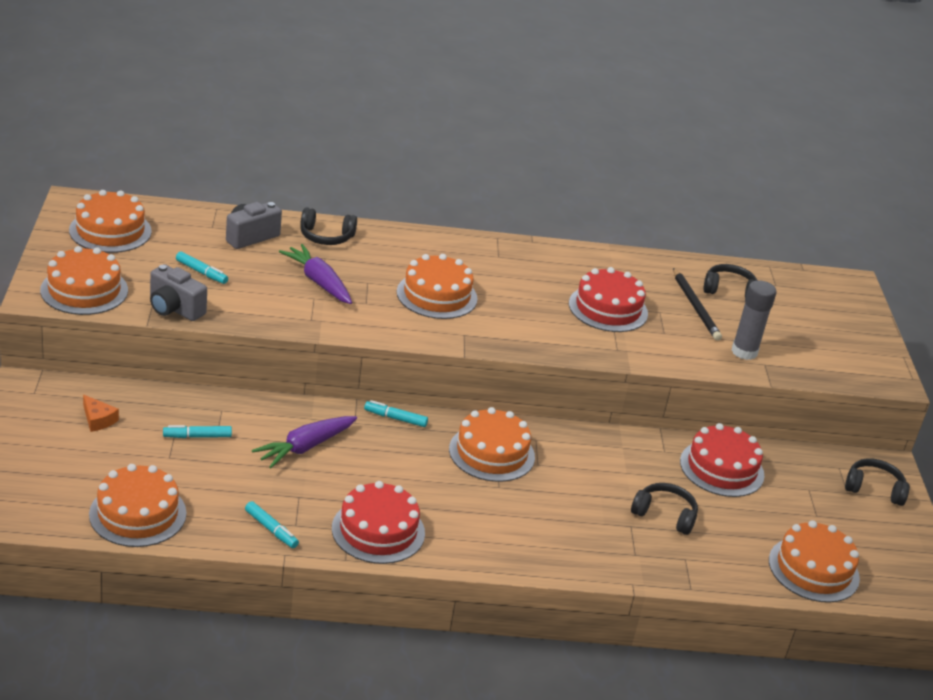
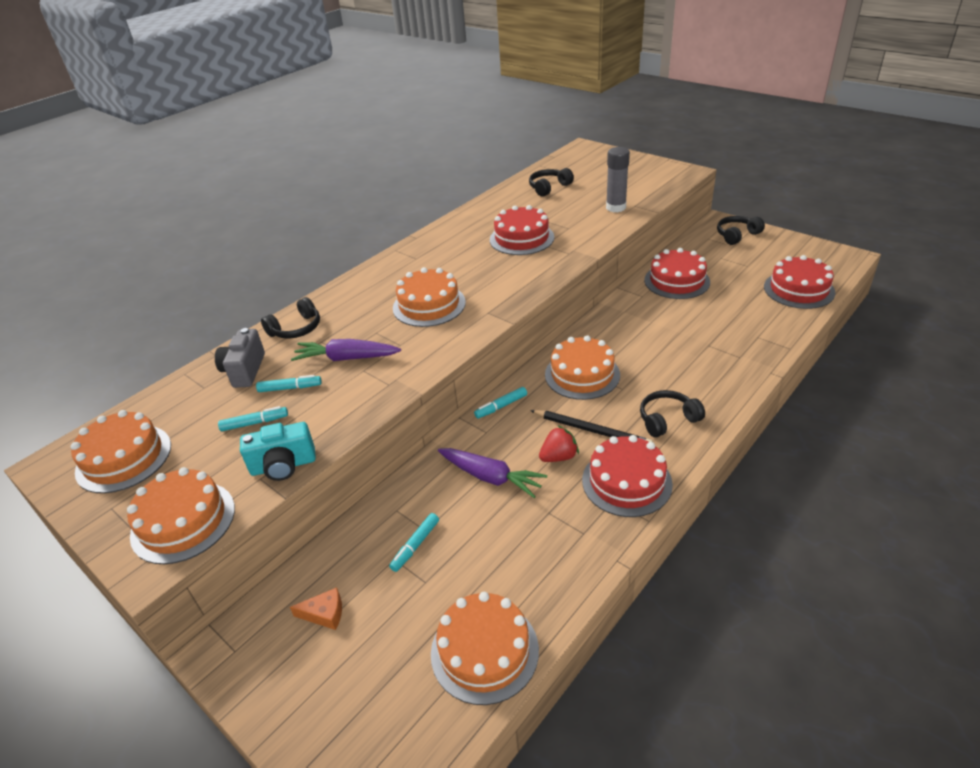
camera: 40 degrees left, 5 degrees up
grey camera [150,264,207,321] -> turquoise camera [240,422,316,481]
turquoise marker [245,501,299,548] -> turquoise marker moved to [256,375,322,392]
purple carrot [252,416,357,468] -> purple carrot turned 60 degrees counterclockwise [438,448,547,498]
black headphones [631,483,698,535] -> black headphones moved to [640,390,705,437]
black pencil [673,268,722,341] -> black pencil moved to [530,410,653,442]
orange cake [769,520,860,603] -> red cake [764,255,836,309]
none -> red strawberry [539,426,579,462]

